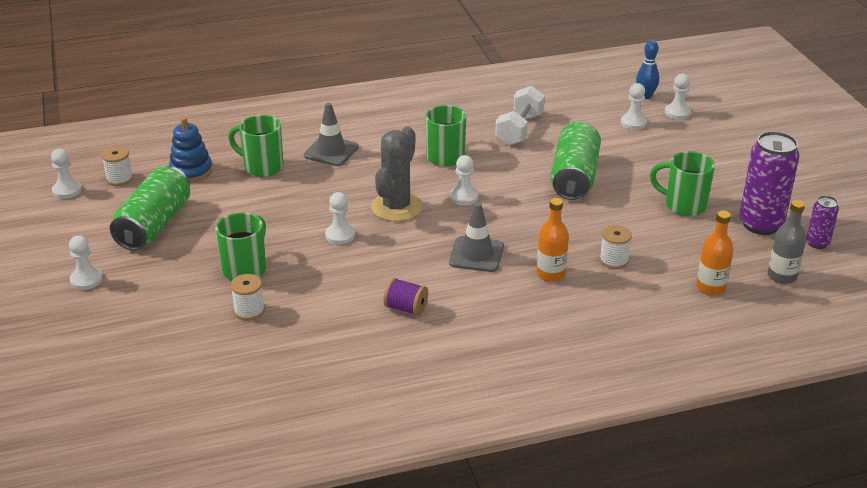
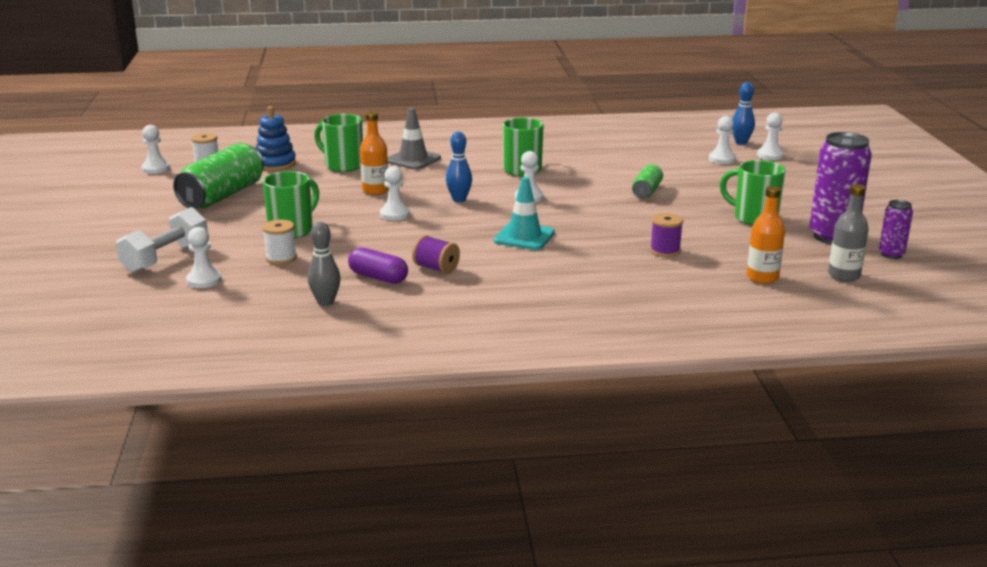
camera: 10 degrees right, 10 degrees down
white pawn [69,235,103,290] -> white pawn moved to [186,227,222,288]
grey cactus [371,126,422,221] -> blue bowling pin [446,132,472,202]
grey traffic cone [449,202,504,272] -> turquoise traffic cone [494,177,555,250]
white dumbbell [495,86,545,145] -> white dumbbell moved to [116,207,208,274]
orange bottle [536,198,569,282] -> orange bottle moved to [360,112,389,195]
green can [551,122,601,200] -> green can [632,164,663,199], size x0.51
white spool [600,225,632,269] -> purple spool [650,213,683,257]
none -> grey bowling pin [308,222,341,306]
none -> purple capsule [348,247,408,284]

